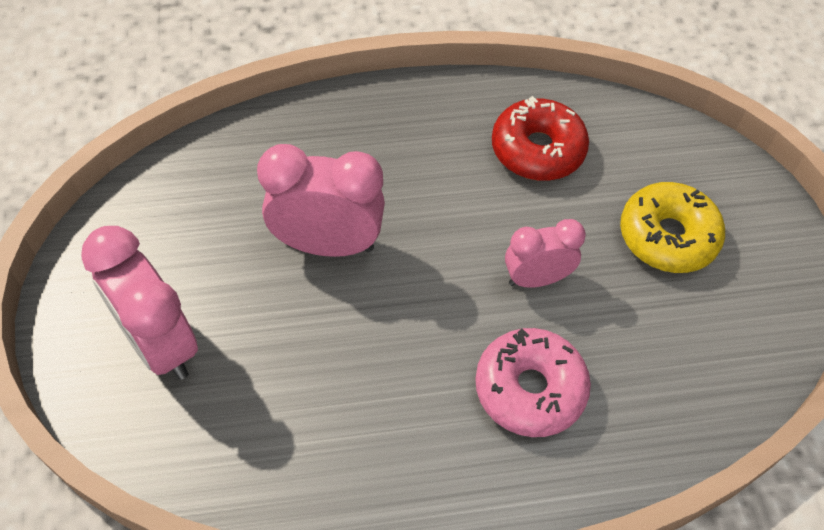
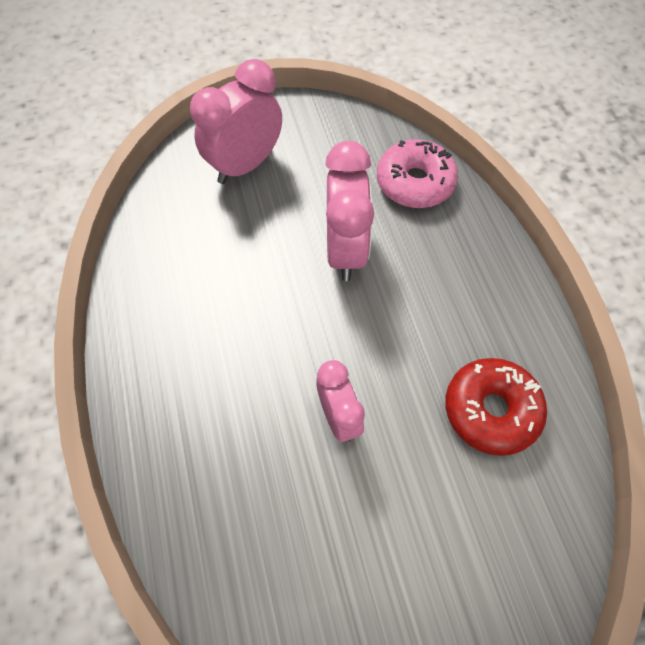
camera: 85 degrees right, 5 degrees up
pink donut [475,328,591,437] -> pink donut moved to [377,139,458,208]
yellow donut [620,182,725,273] -> none

